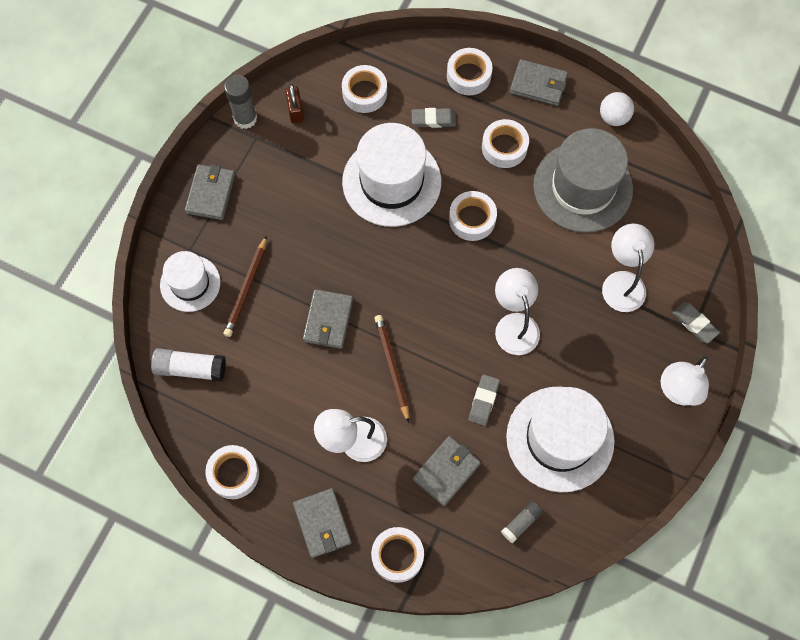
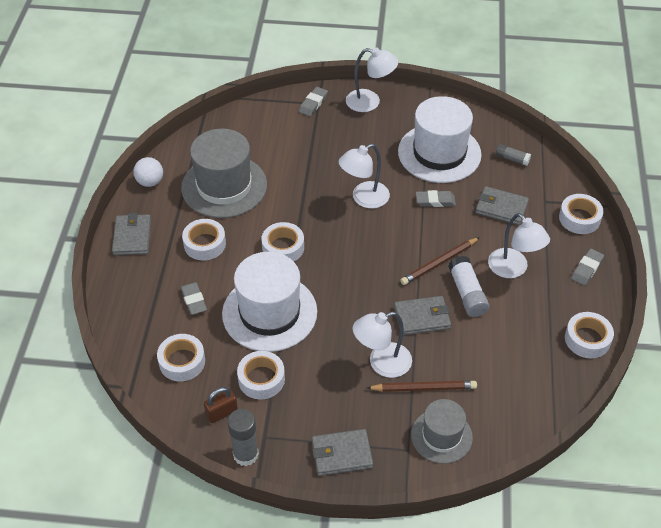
camera: 110 degrees left, 20 degrees down
white glue stick [151,348,226,382] -> white glue stick moved to [448,256,489,317]
white hat [160,251,221,312] -> grey hat [411,399,473,464]
grey wallet [293,488,352,558] -> grey eraser [571,249,604,286]
white tape [447,48,492,95] -> white tape moved to [237,351,285,399]
white lamp [602,224,654,312] -> white lamp moved to [353,312,412,378]

